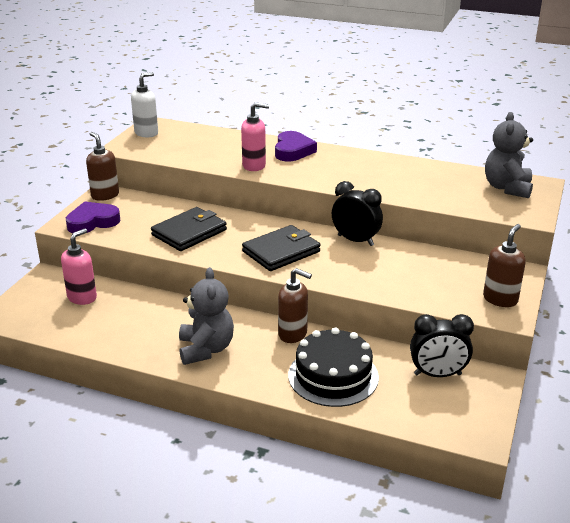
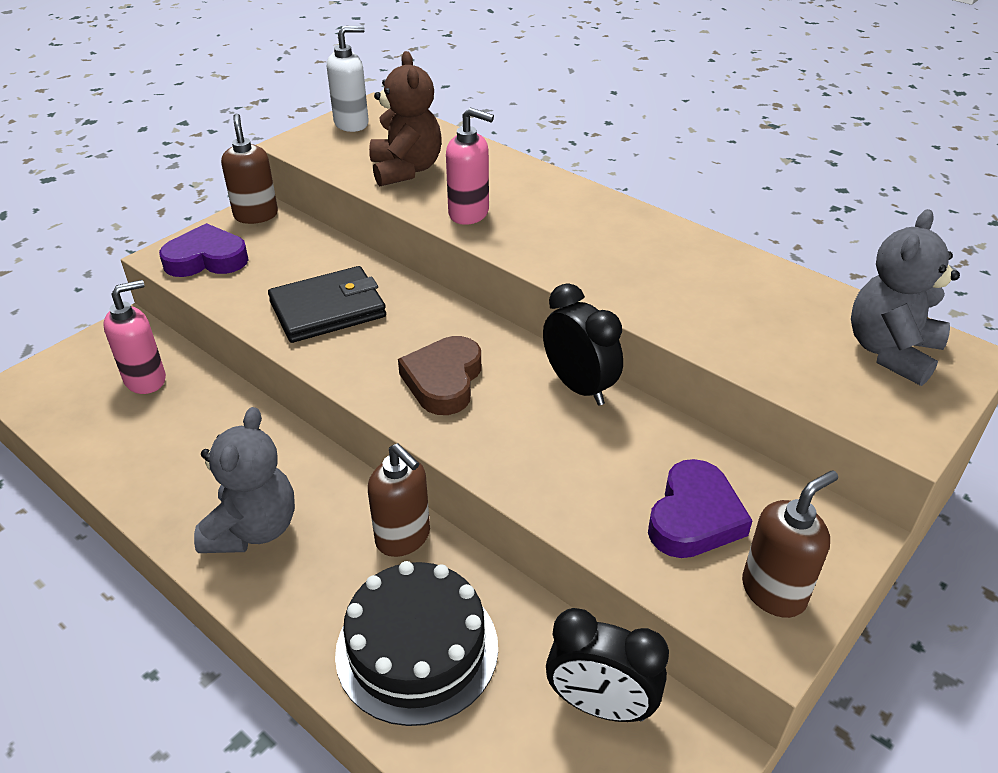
camera: 20 degrees right, 10 degrees up
black wallet [242,225,320,271] -> brown heart [398,336,481,415]
purple heart [275,131,317,162] -> purple heart moved to [648,459,753,558]
none -> brown teddy bear [369,51,441,186]

